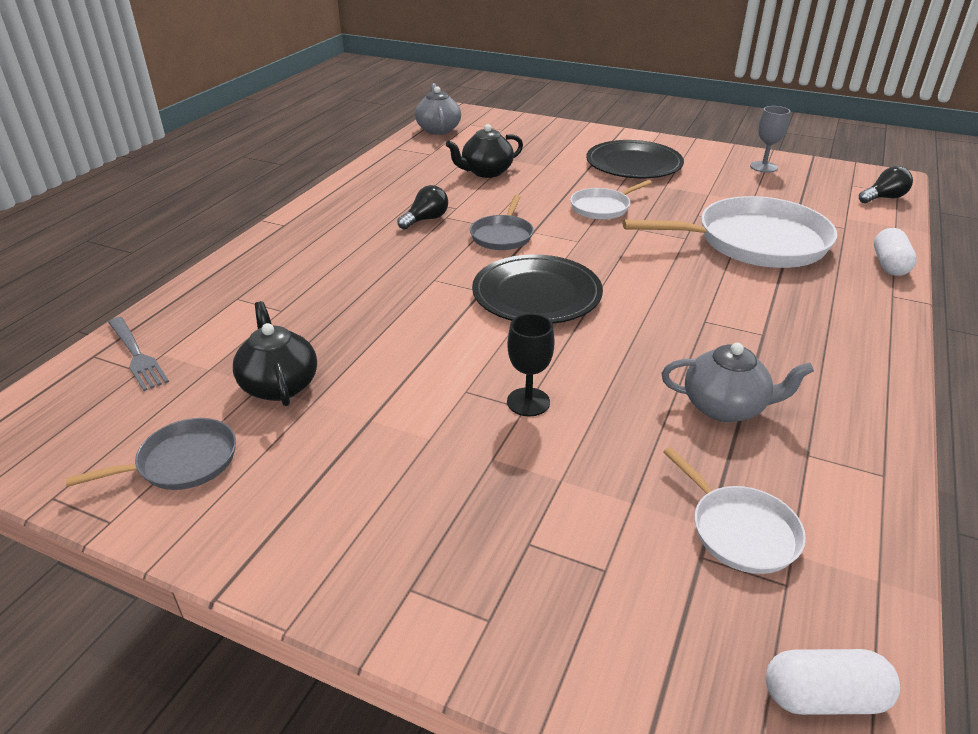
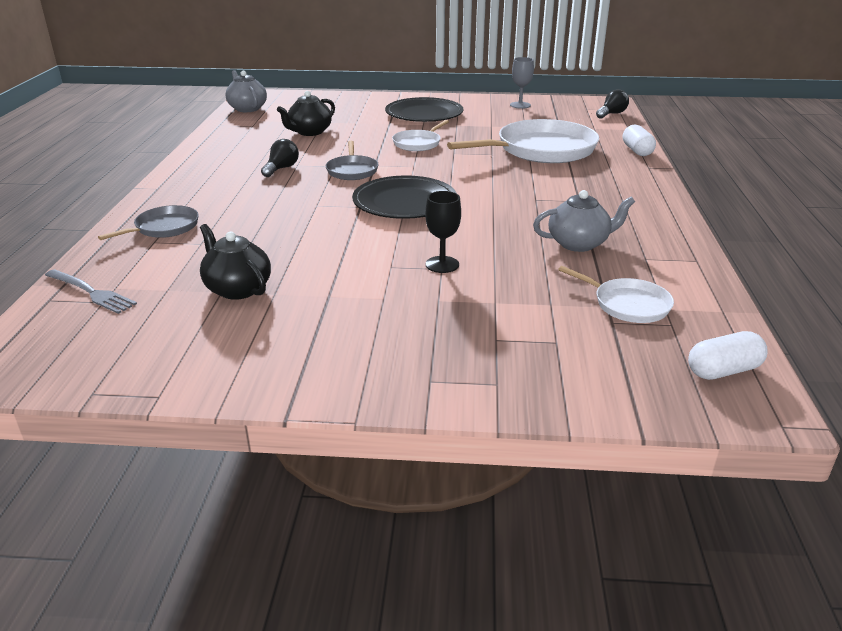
camera: 20 degrees left, 5 degrees down
grey pan [65,418,236,490] -> grey pan moved to [98,205,199,240]

